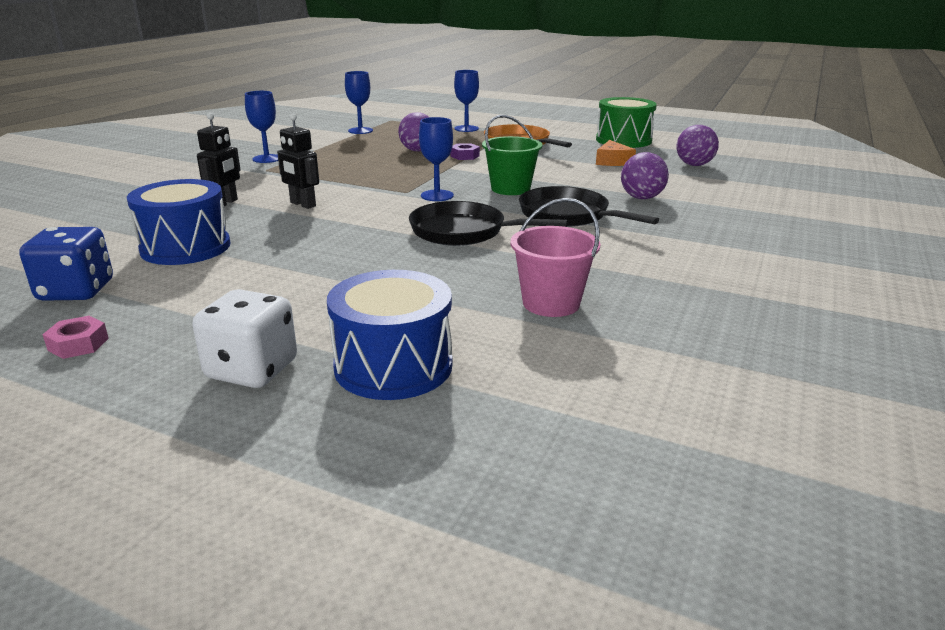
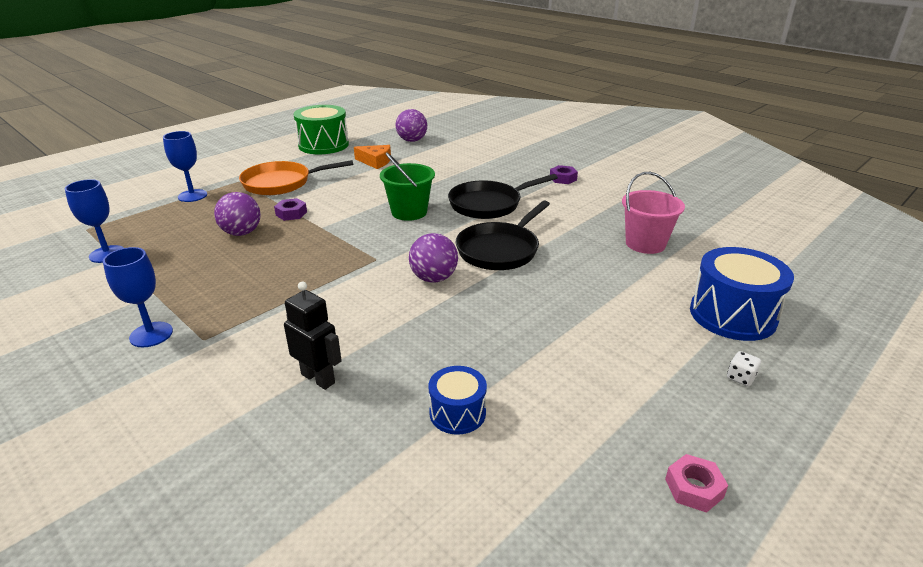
camera: 70 degrees left, 5 degrees up
blue dice [20,227,113,301] -> none
blue drum [127,179,230,265] -> blue drum [428,366,487,435], size x0.56
white dice [192,289,297,388] -> white dice [727,351,761,386], size x0.42
black robot [277,114,319,209] -> none
blue goblet [419,117,454,201] -> none
purple ball [621,152,669,199] -> purple ball moved to [409,233,458,283]
none -> purple nut [550,165,578,184]

